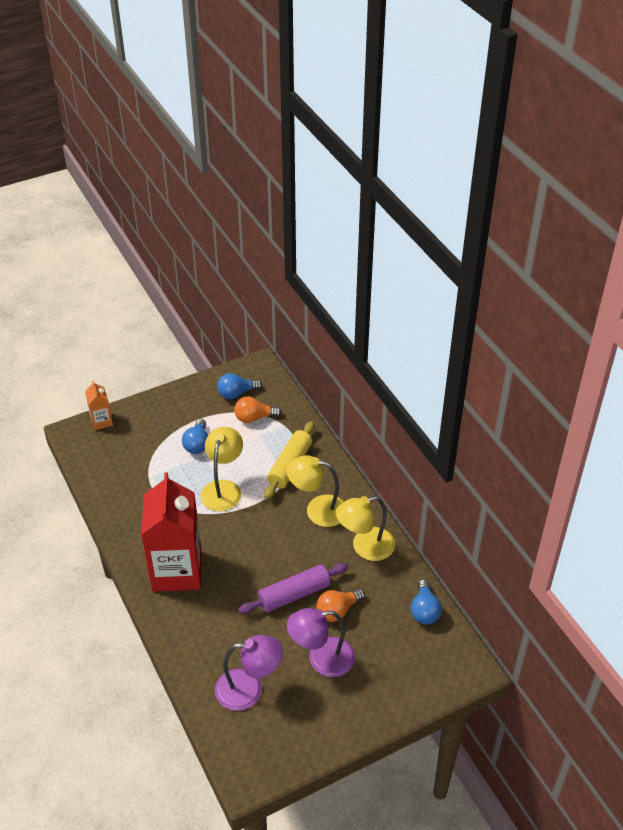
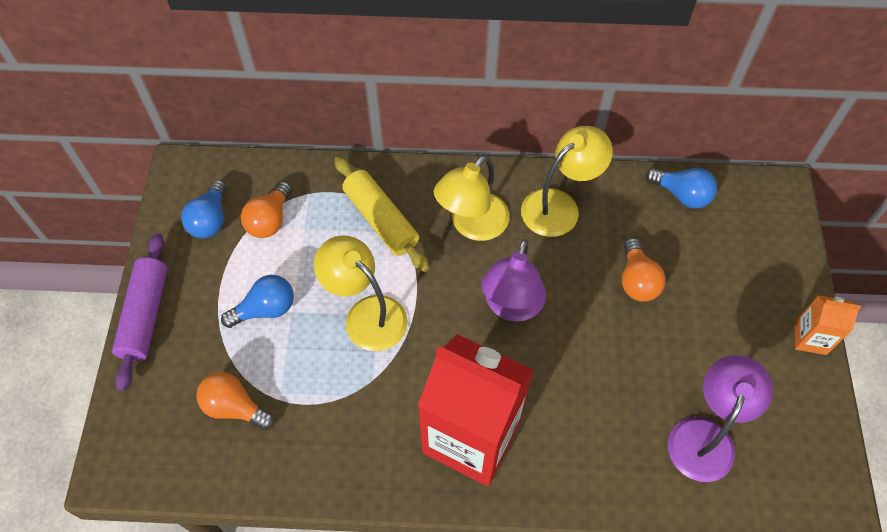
camera: 60 degrees left, 15 degrees up
orange carton [85,381,113,430] -> orange carton moved to [795,295,861,355]
blue light bulb [182,419,208,454] -> blue light bulb turned 60 degrees counterclockwise [221,275,294,328]
purple rolling pin [238,563,348,614] -> purple rolling pin moved to [112,233,168,391]
purple lamp [287,608,355,677] -> purple lamp moved to [481,239,546,322]
yellow lamp [335,496,395,561] -> yellow lamp turned 135 degrees counterclockwise [521,126,613,237]
none -> orange light bulb [196,372,275,430]

